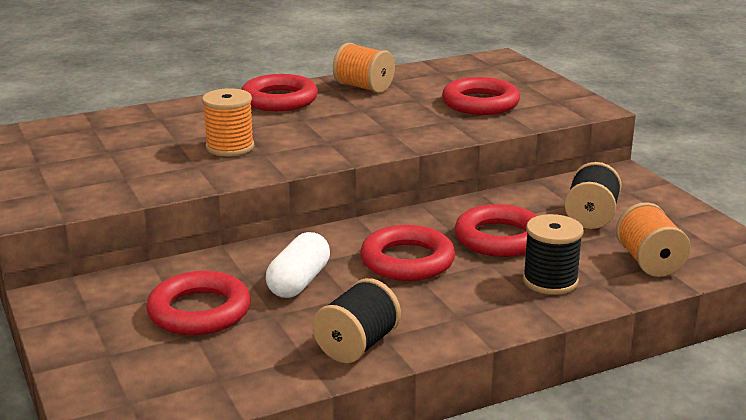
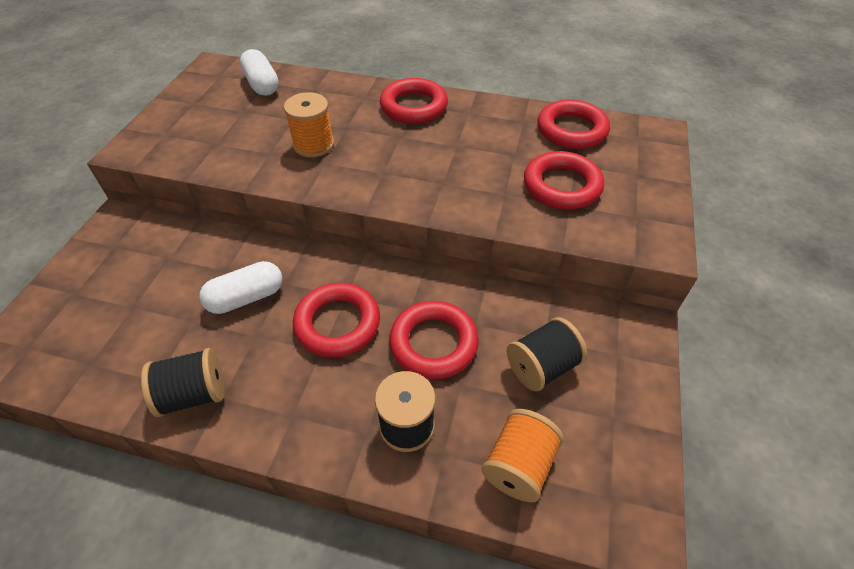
camera: 40 degrees right, 25 degrees up
red ring [146,271,251,335] -> red ring moved to [537,99,610,149]
orange spool [333,43,395,93] -> none
none -> white capsule [240,49,279,96]

